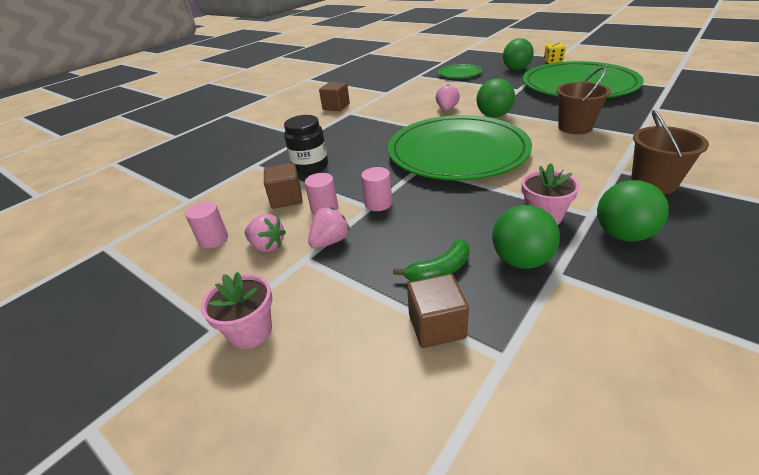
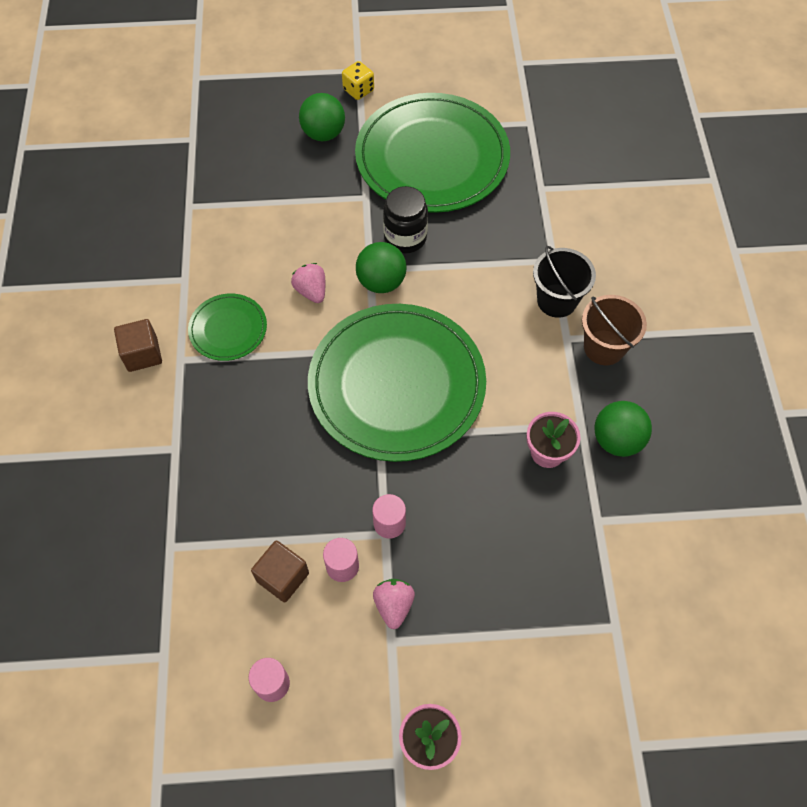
camera: 45 degrees left, 25 degrees up
pink strawberry [245,214,286,252] -> none
black jar [284,115,328,174] -> black jar moved to [383,186,428,253]
green banana [393,239,470,281] -> none
brown cube [407,274,469,348] -> none
green plate [438,64,482,78] -> green plate moved to [188,294,267,361]
green ball [492,205,560,269] -> none
brown bucket [556,67,611,134] -> none
none -> black bucket [533,246,596,318]

